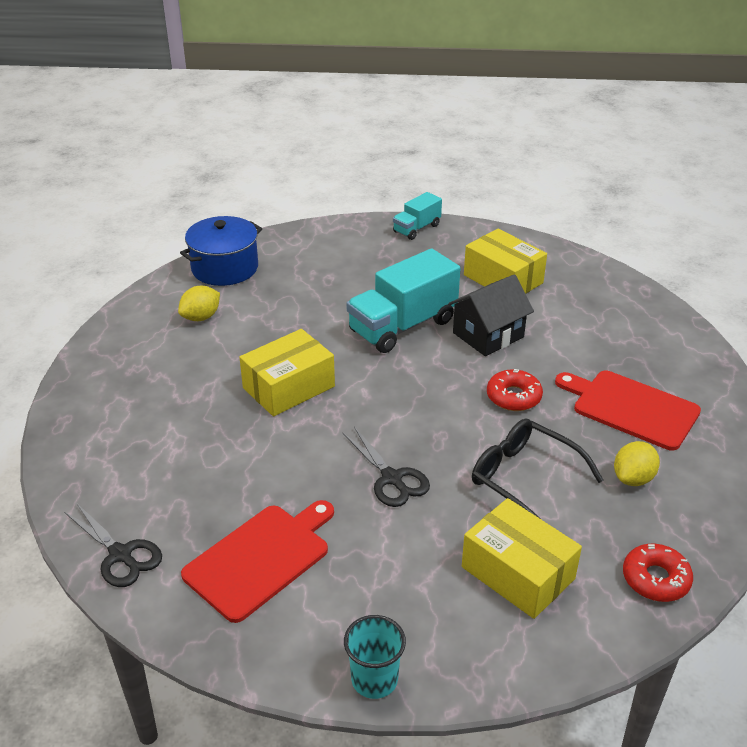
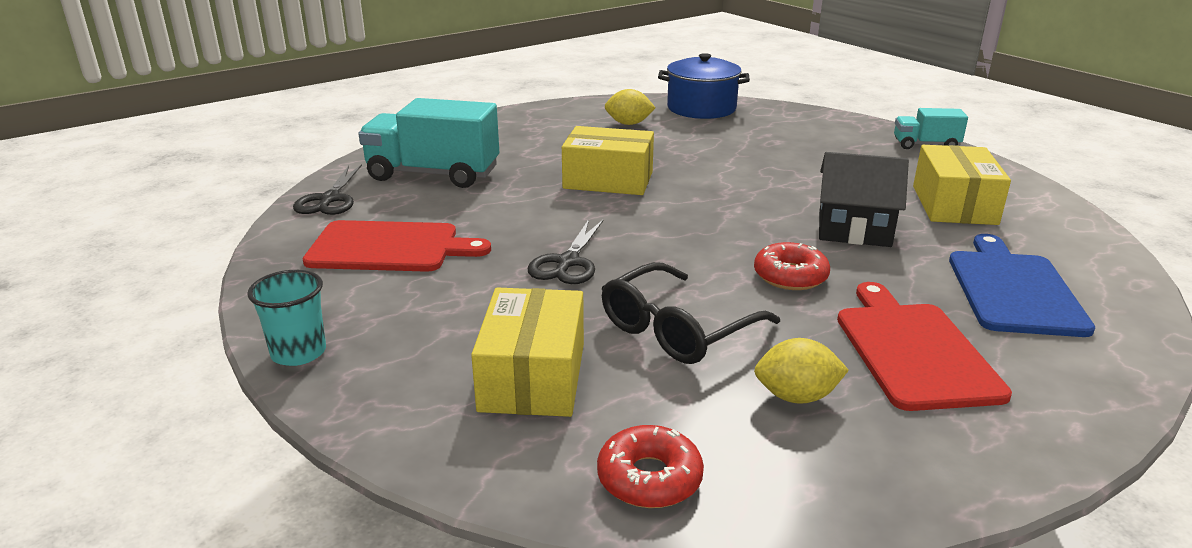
camera: 50 degrees right, 10 degrees down
turquoise truck [347,248,460,353] -> turquoise truck moved to [359,98,499,188]
black glasses [472,418,604,518] -> black glasses turned 135 degrees counterclockwise [602,262,780,364]
none -> blue cutting board [949,234,1095,337]

